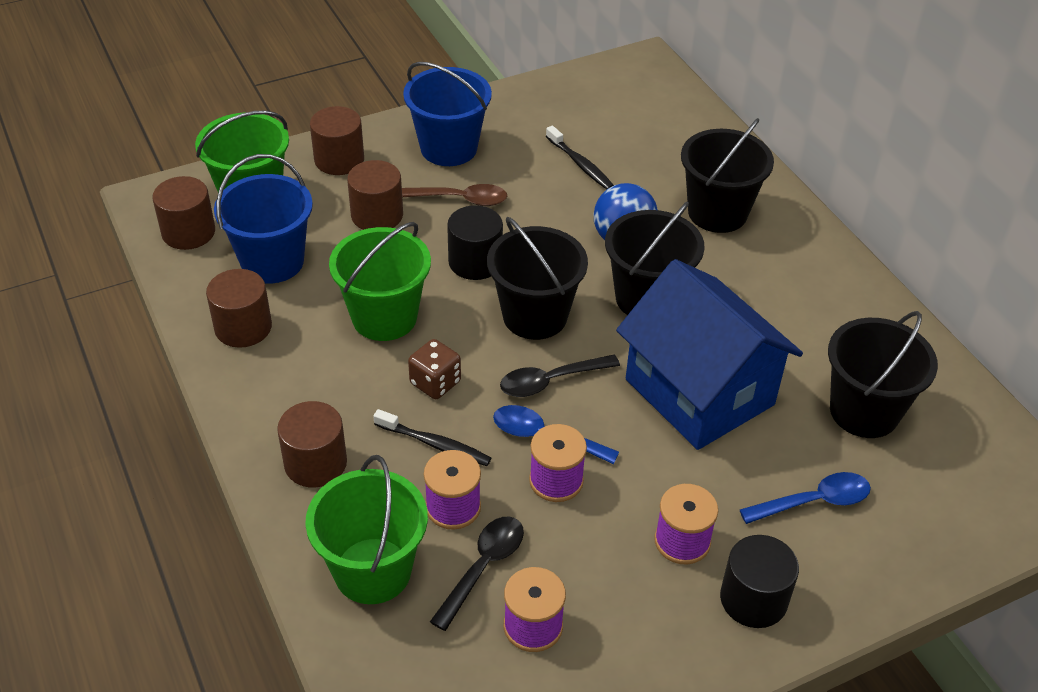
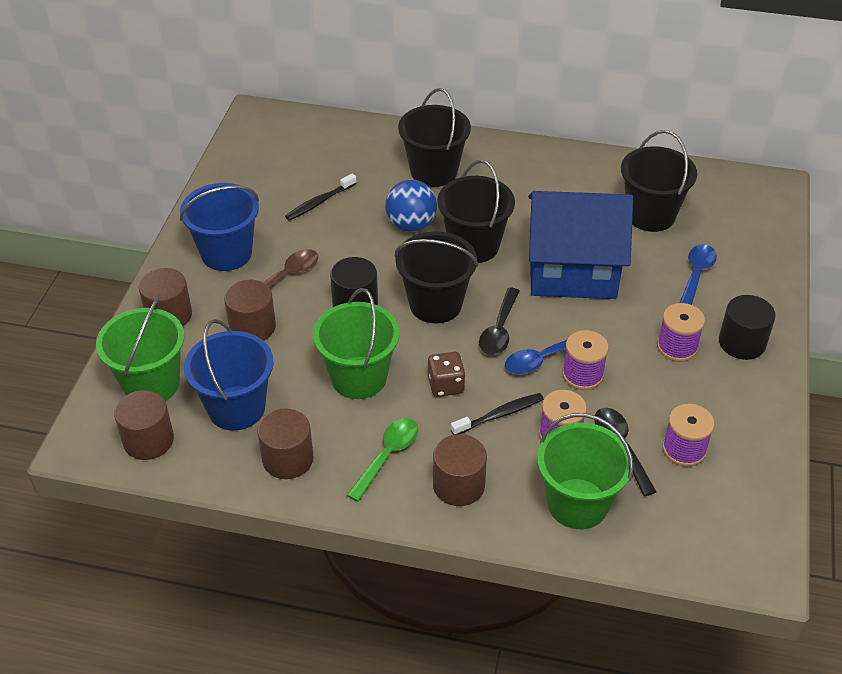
camera: 50 degrees left, 0 degrees up
black toothbrush [546,126,614,189] -> black toothbrush turned 135 degrees clockwise [285,173,357,221]
none -> green spoon [347,418,418,502]

